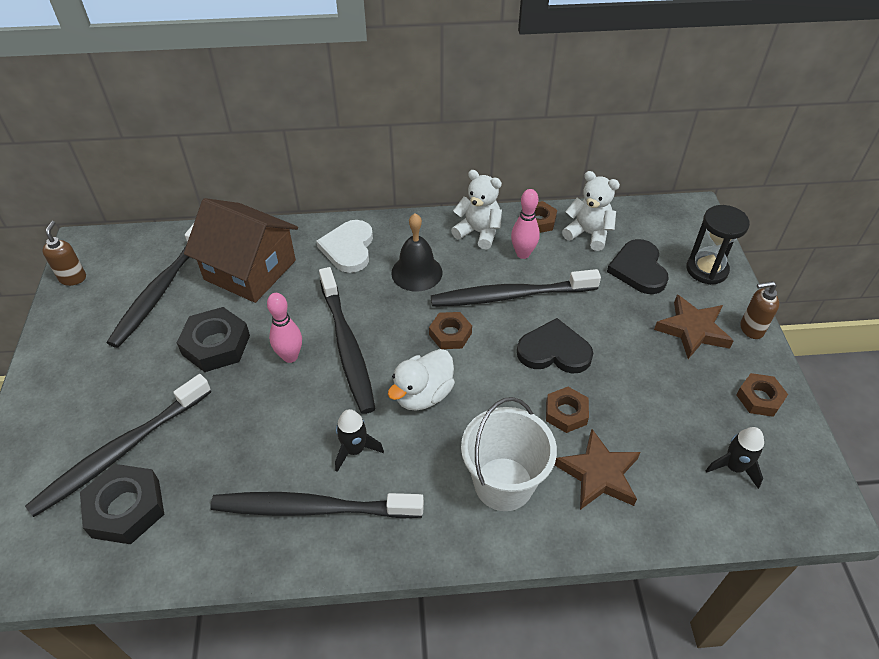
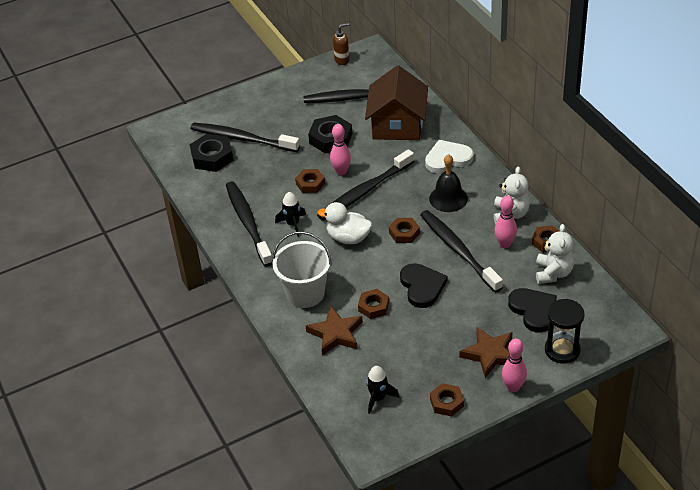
camera: 70 degrees right, 5 degrees down
black heart [607,239,669,294] -> black heart turned 90 degrees clockwise [508,288,557,332]
brown soap dispenser [740,281,779,339] -> pink bowling pin [502,339,527,392]
none -> brown nut [295,169,325,193]

